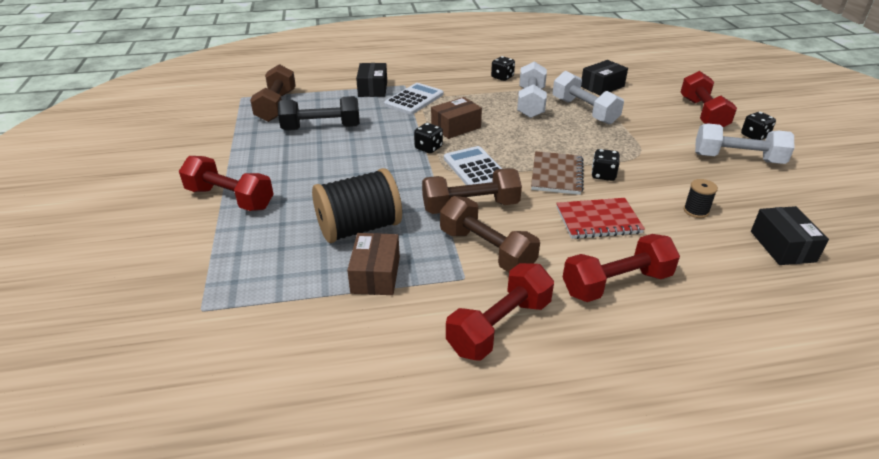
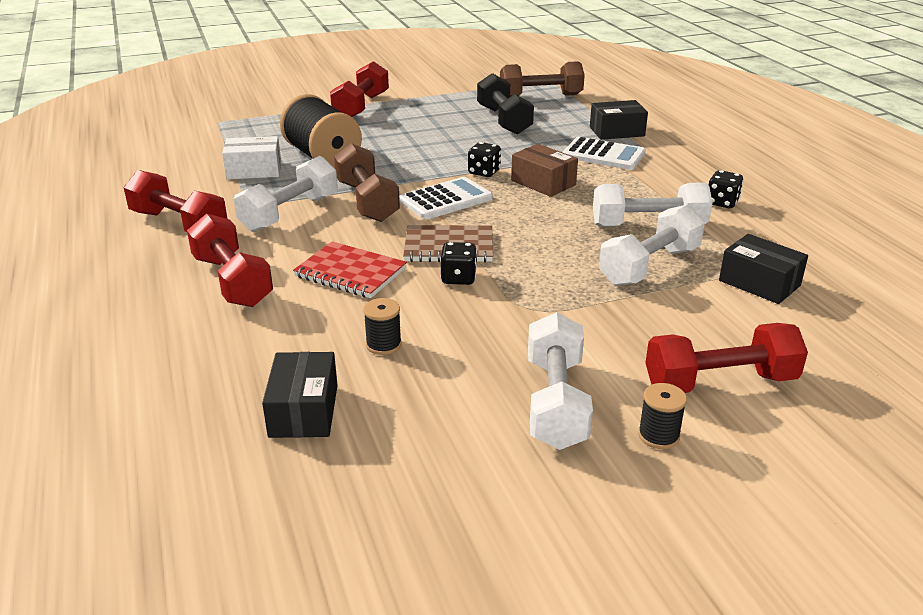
camera: 80 degrees right, 5 degrees down
brown box [347,233,400,295] -> white box [222,136,281,180]
brown dumbbell [440,196,540,272] -> white dumbbell [234,156,338,232]
red notebook [556,198,645,239] -> red notebook turned 45 degrees counterclockwise [293,242,407,298]
black dice [741,112,776,140] -> black spool [638,383,687,449]
black box [751,206,829,265] -> black box turned 75 degrees counterclockwise [262,352,338,438]

